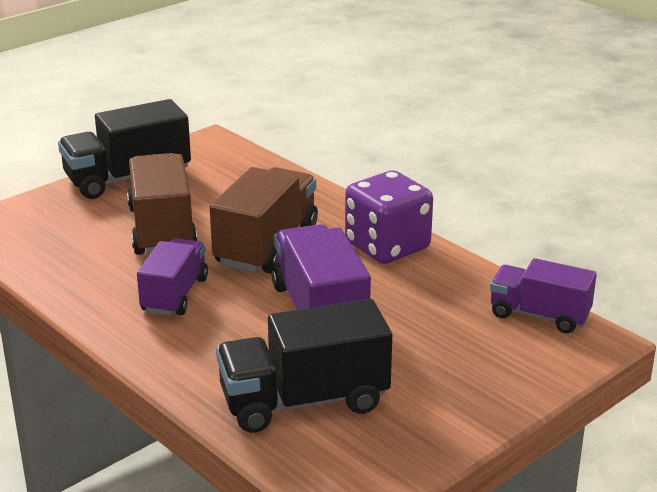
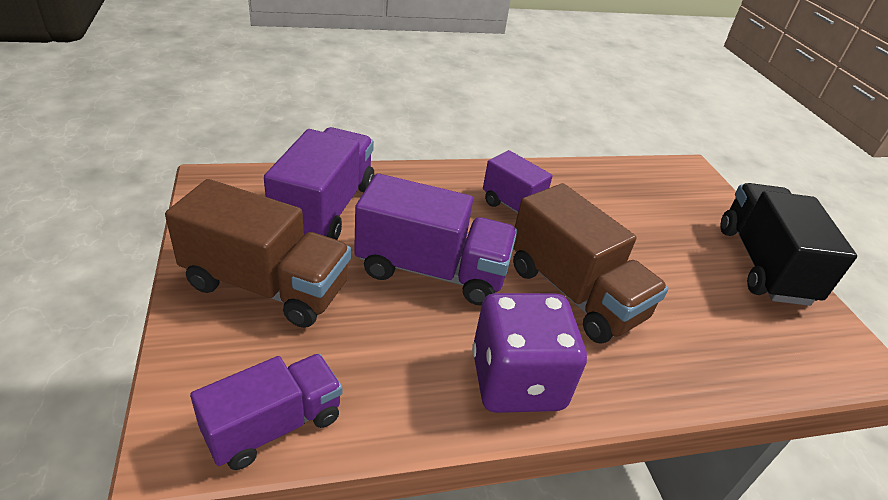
camera: 115 degrees right, 10 degrees up
brown truck [127,153,197,255] -> brown truck moved to [165,179,351,328]
black truck [216,299,392,433] -> purple truck [264,127,374,240]

